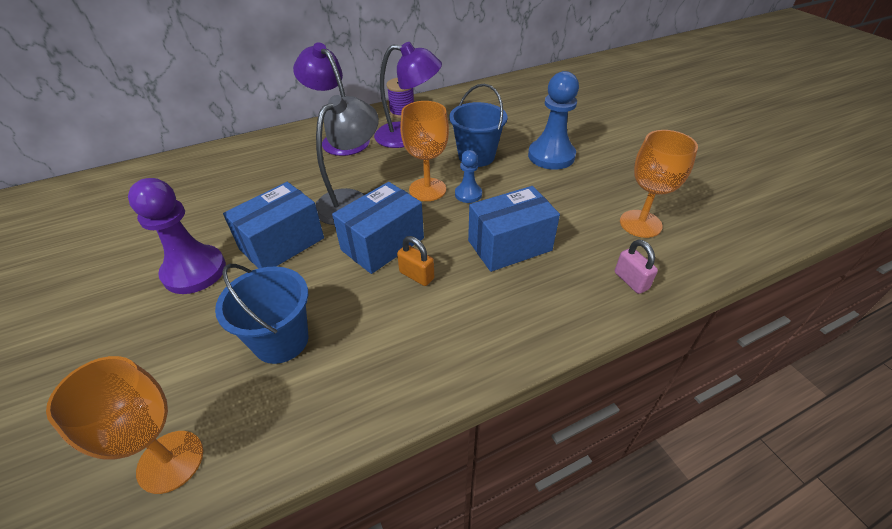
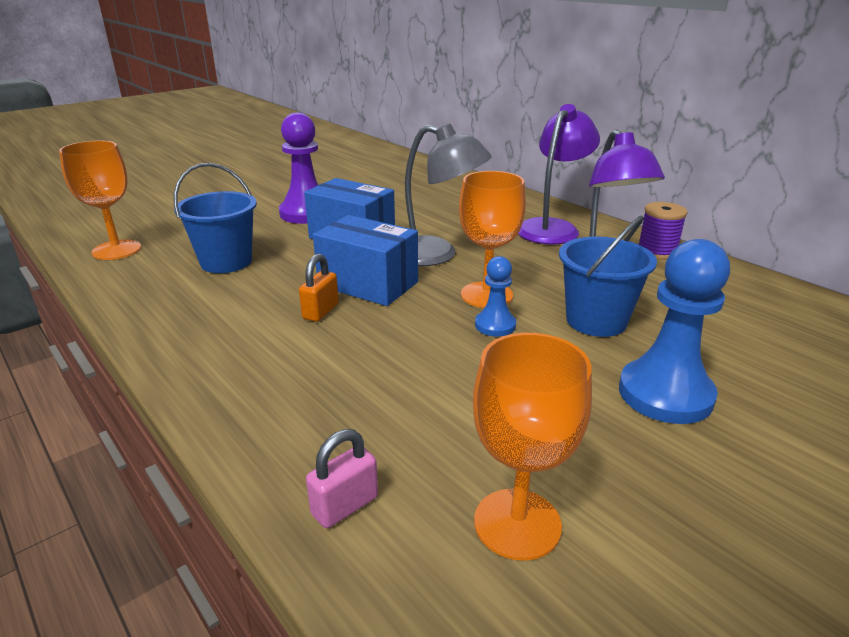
camera: 75 degrees right, 15 degrees down
blue box [468,186,560,272] -> none

